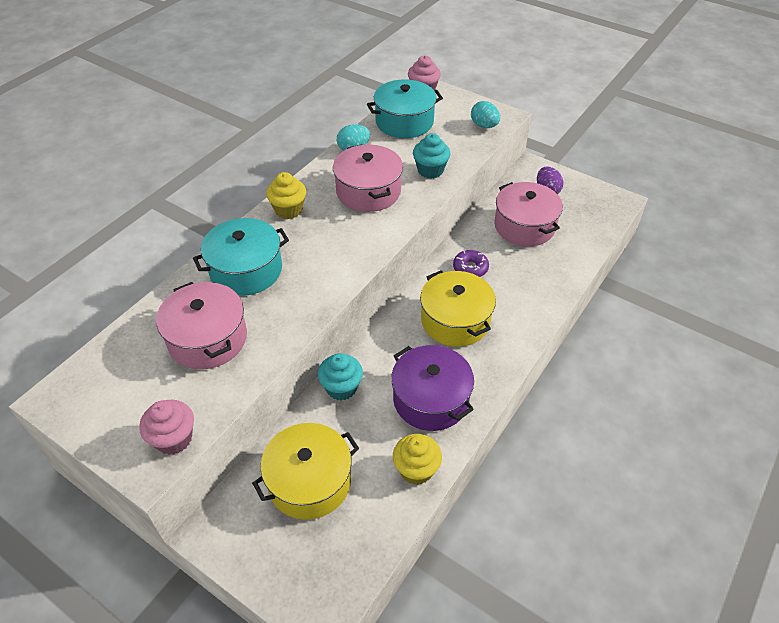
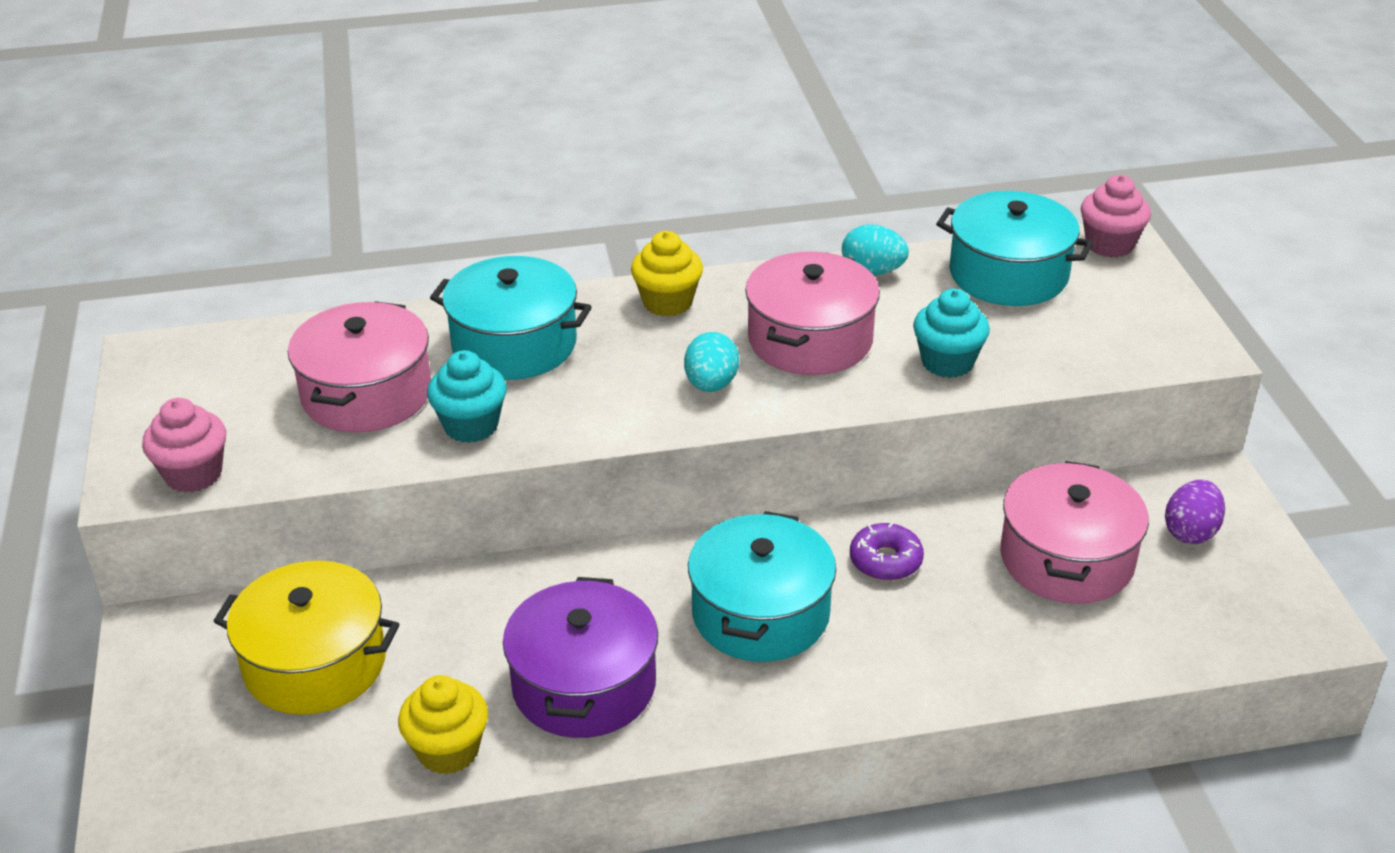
camera: 45 degrees right, 10 degrees down
turquoise cupcake [318,353,363,401] -> turquoise cupcake moved to [427,350,507,443]
yellow pot [420,270,496,347] -> turquoise pot [688,511,836,662]
turquoise egg [471,101,500,128] -> turquoise egg moved to [684,332,739,392]

